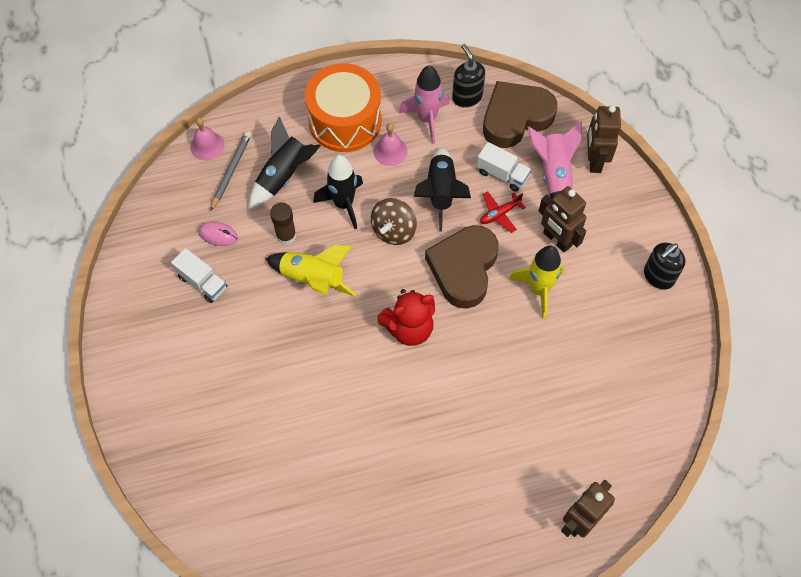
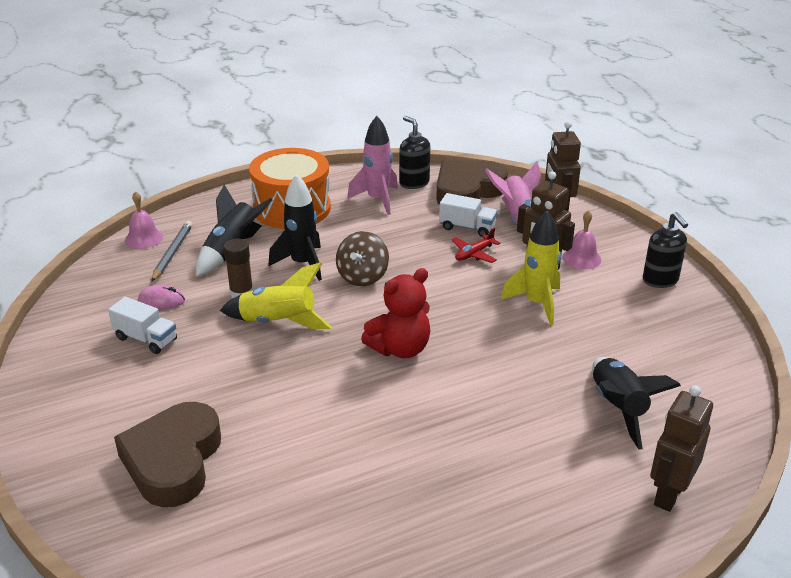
camera: 10 degrees left, 30 degrees down
pink bell [373,123,407,166] -> pink bell moved to [562,210,601,269]
black rocket [414,148,471,231] -> black rocket moved to [592,357,681,449]
brown heart [425,225,499,309] -> brown heart moved to [114,402,221,507]
black soap dispenser [644,243,685,290] -> black soap dispenser turned 60 degrees counterclockwise [643,212,688,288]

